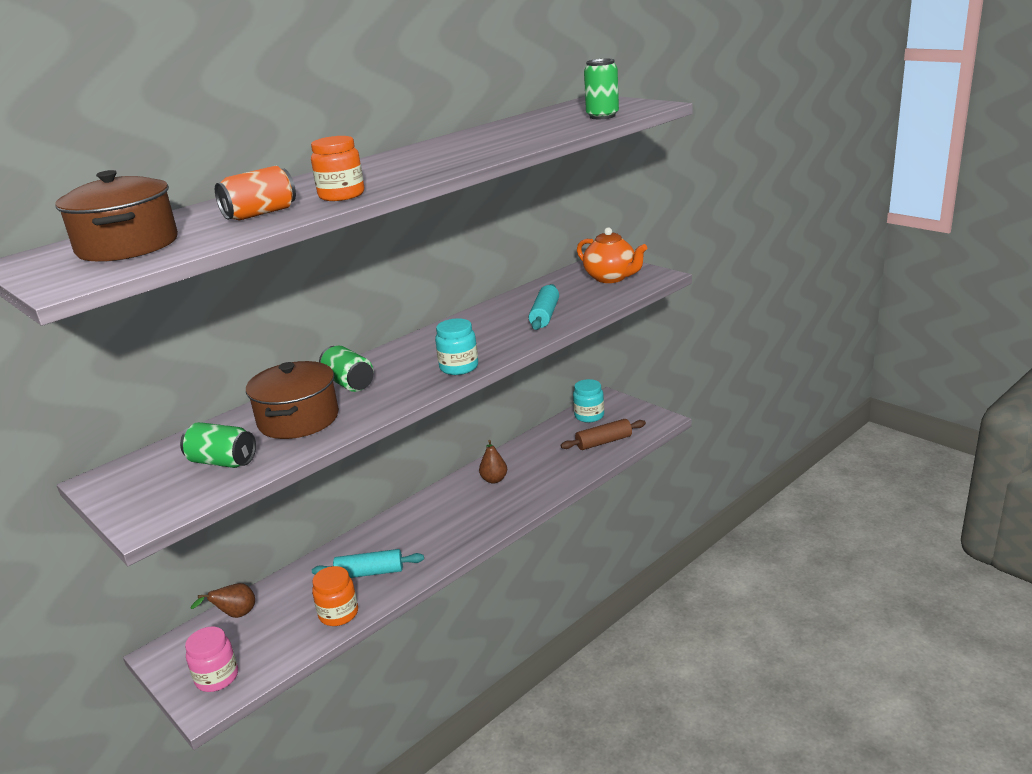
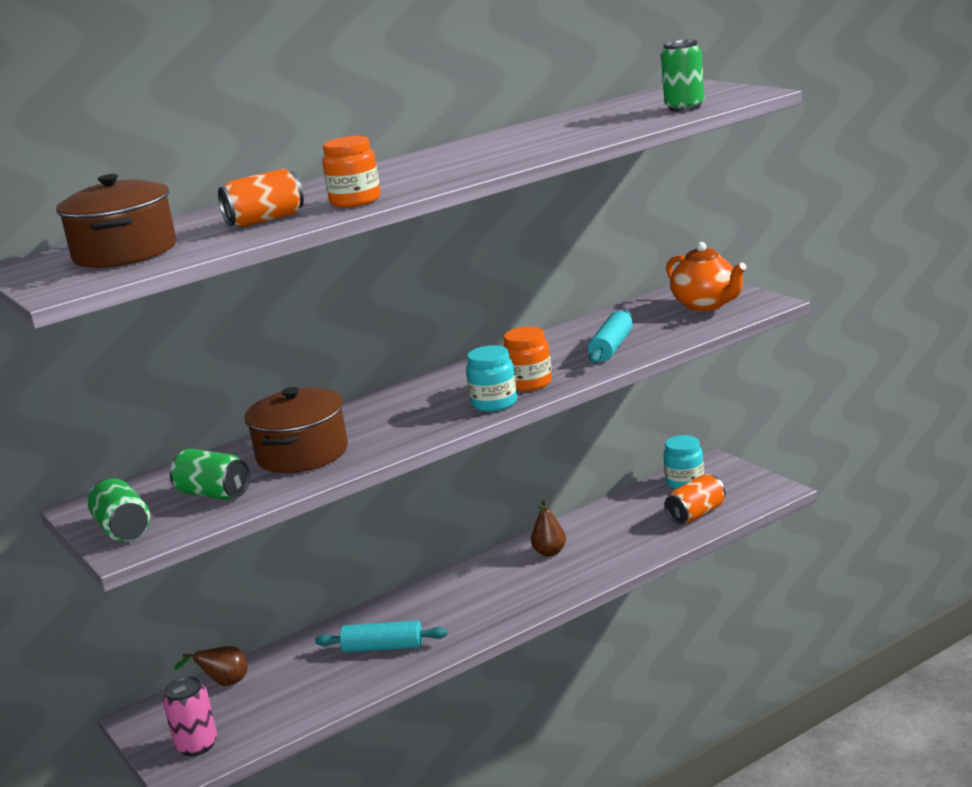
camera: 10 degrees right, 5 degrees down
pink jar [185,627,238,692] -> pink can [163,676,217,756]
orange jar [312,566,358,626] -> orange jar moved to [503,327,552,391]
green can [319,346,373,392] -> green can moved to [88,478,150,542]
brown rolling pin [561,419,646,450] -> orange can [665,474,725,524]

